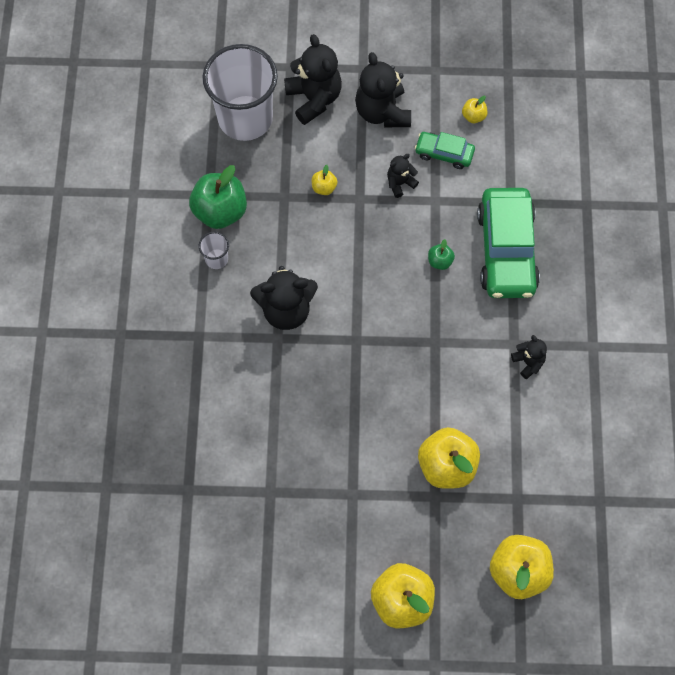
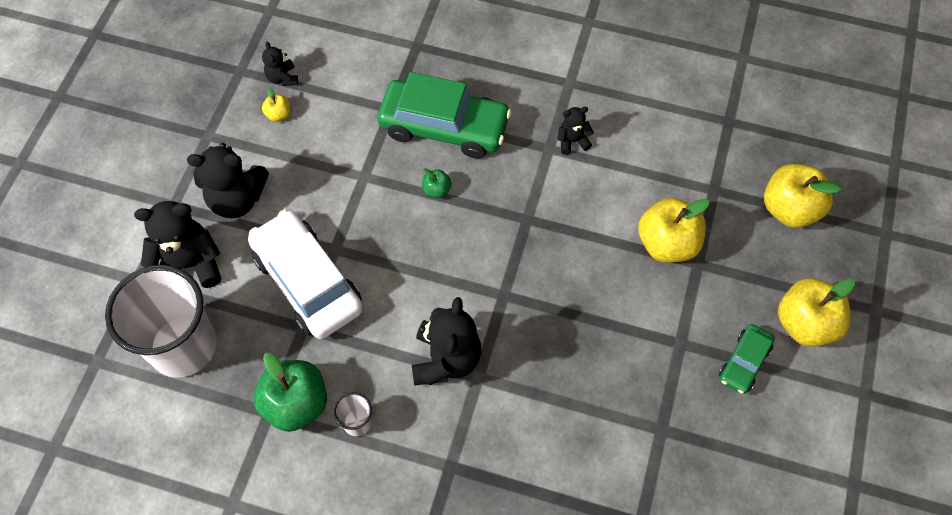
camera: 75 degrees left, 5 degrees down
yellow apple [312,165,338,195] -> white car [248,209,363,339]
black teddy bear [387,154,419,198] -> black teddy bear moved to [262,42,298,86]
green car [415,132,475,169] -> green car moved to [719,324,775,394]

